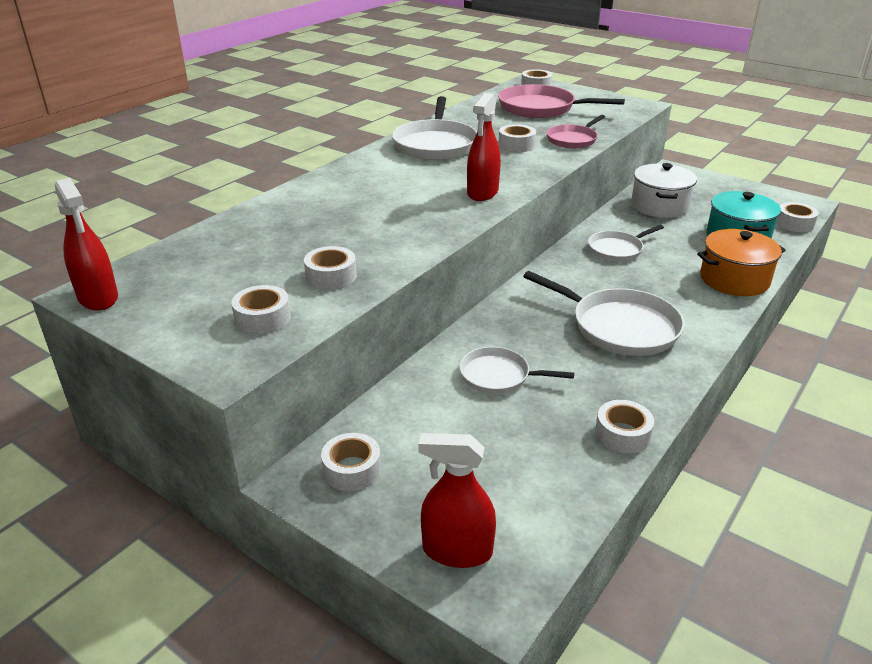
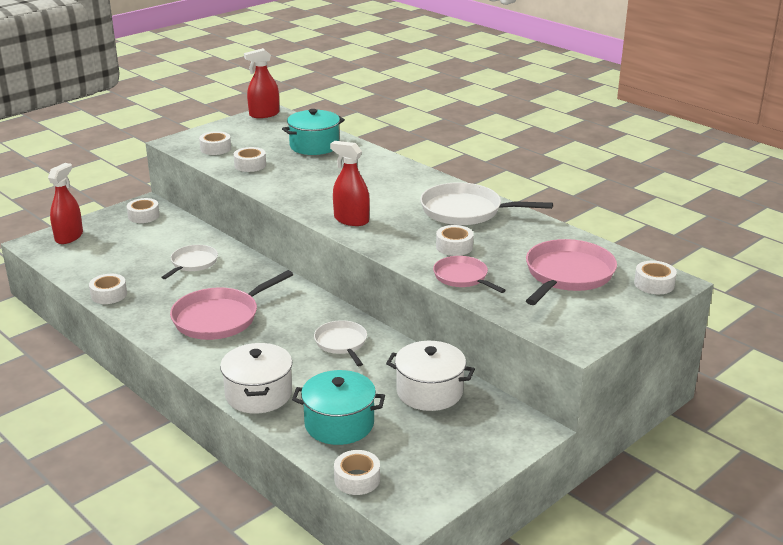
camera: 100 degrees right, 5 degrees down
white pan [523,271,685,356] -> pink pan [170,270,293,340]
orange pot [697,229,786,296] -> white pot [220,343,292,414]
none -> turquoise pot [282,109,345,155]

